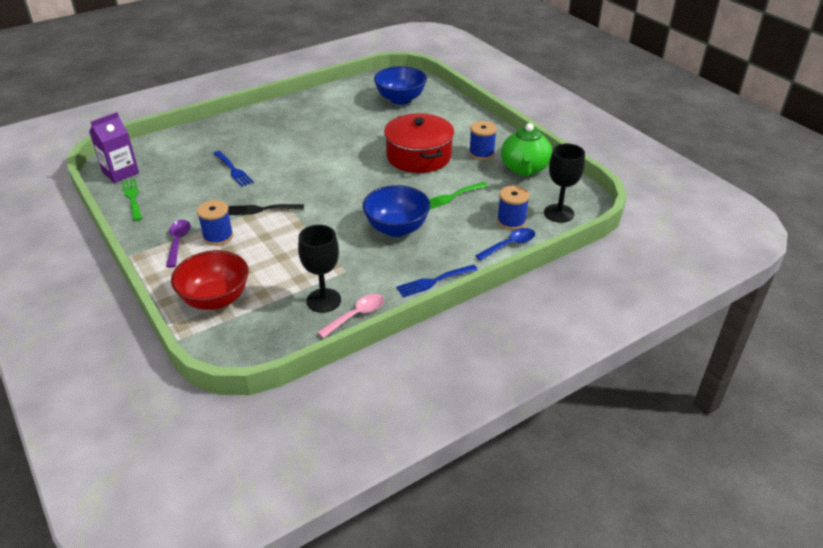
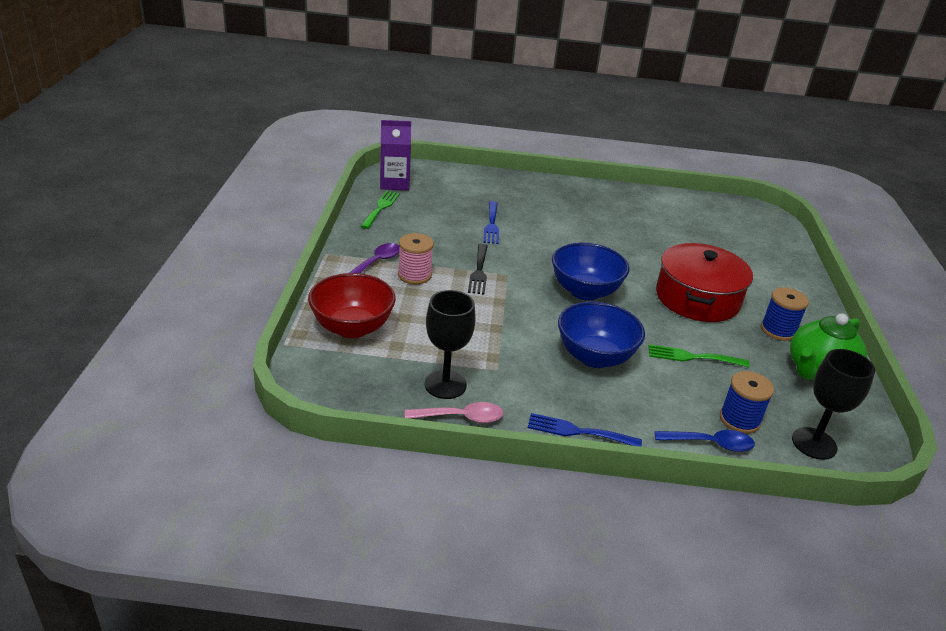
camera: 35 degrees right, 5 degrees down
blue spool [197,200,233,246] -> pink spool [398,233,434,284]
black fork [228,204,304,215] -> black fork turned 120 degrees counterclockwise [468,244,488,295]
blue bowl [374,66,427,105] -> blue bowl moved to [552,242,630,301]

